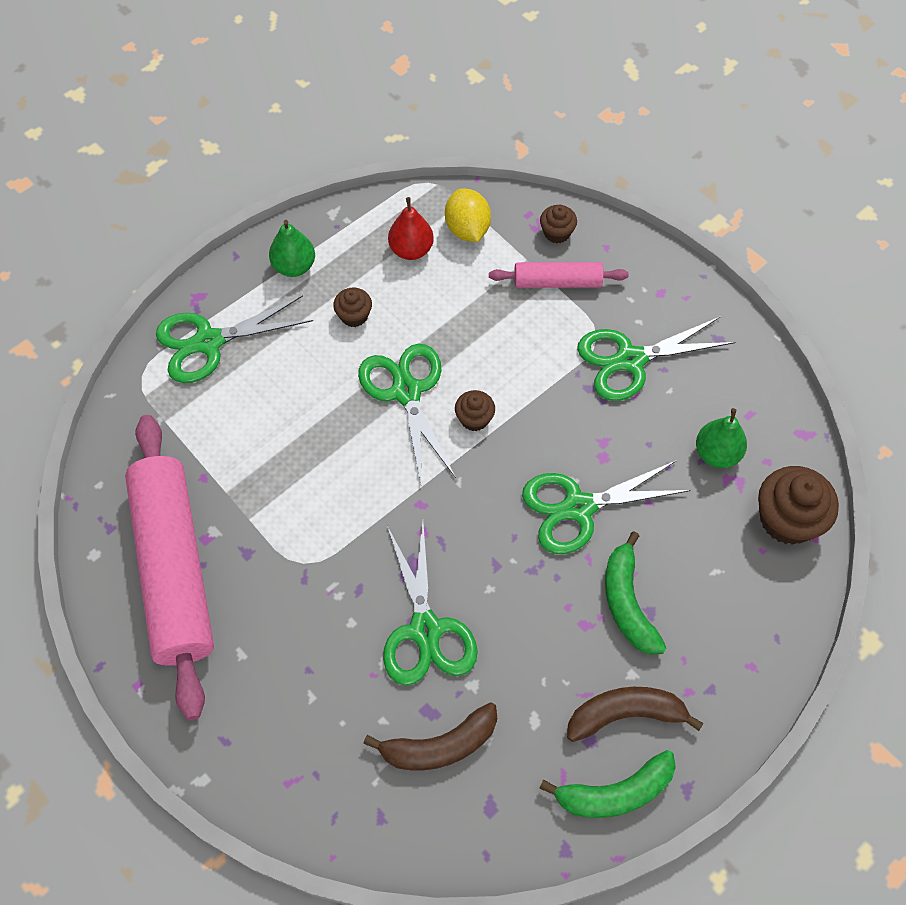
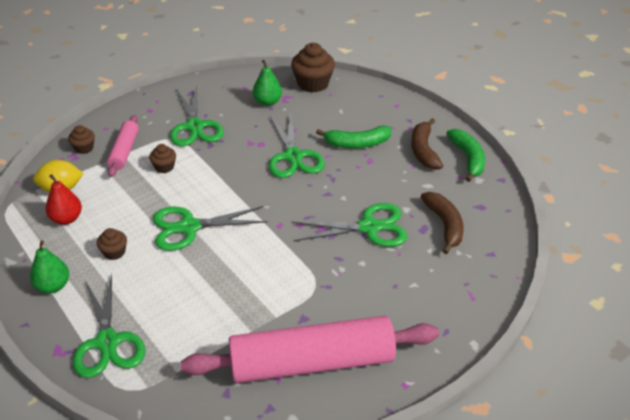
camera: 85 degrees left, 20 degrees down
brown cupcake [455,390,495,431] -> brown cupcake moved to [149,144,176,173]

